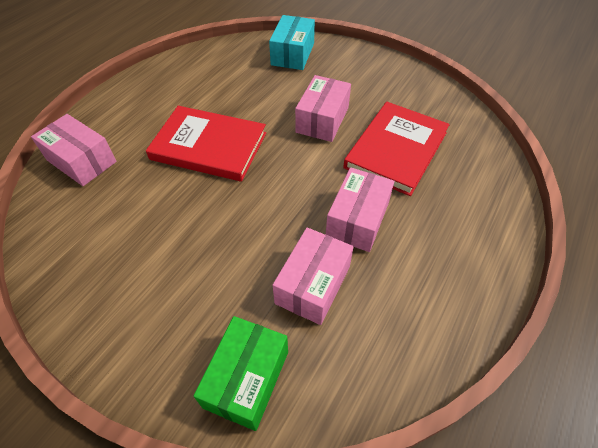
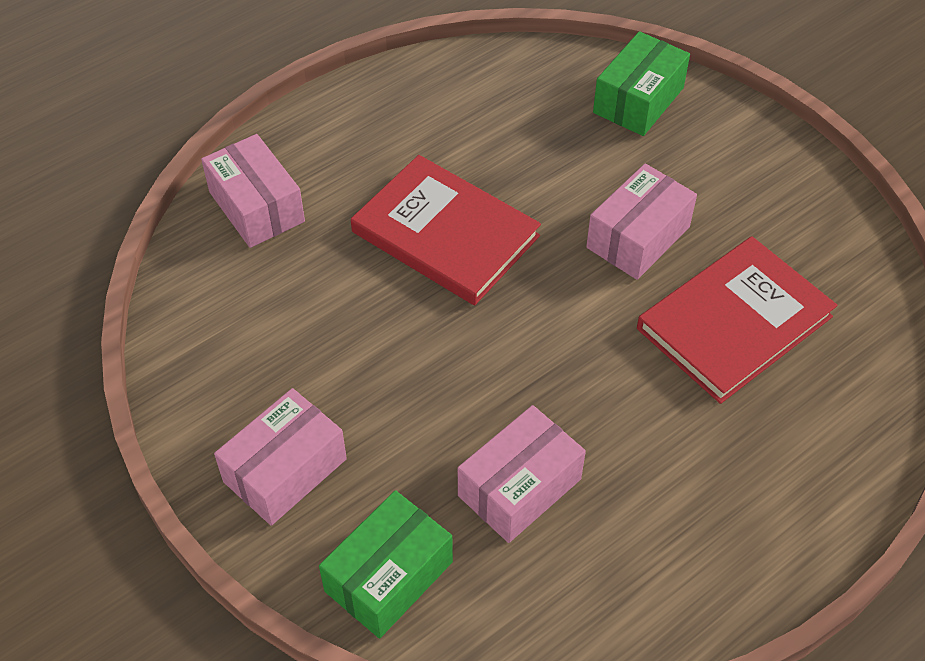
camera: 20 degrees right, 0 degrees up
turquoise box [269,15,315,70] -> green box [593,31,690,136]
pink box [326,167,394,252] -> pink box moved to [214,388,347,526]

